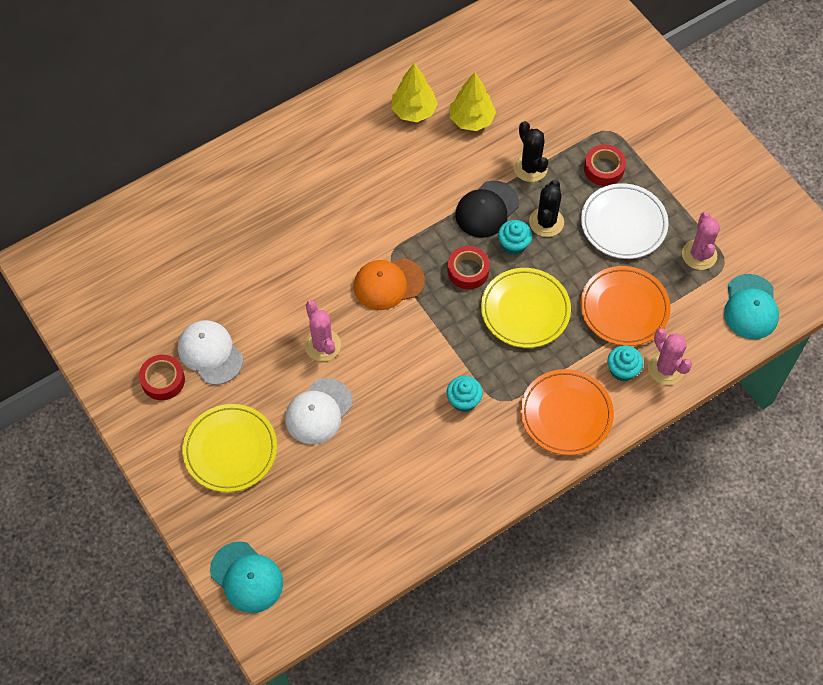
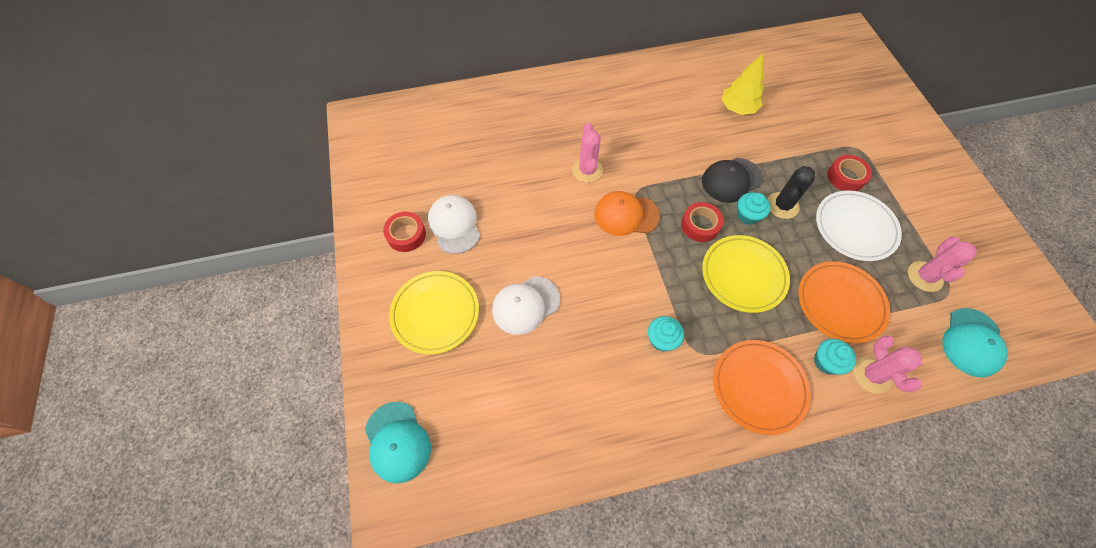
camera: 20 degrees right, 0 degrees up
pink cactus [305,300,341,361] -> pink cactus moved to [572,123,603,183]
yellow tree [391,63,438,122] -> none
black cactus [513,121,548,182] -> none

